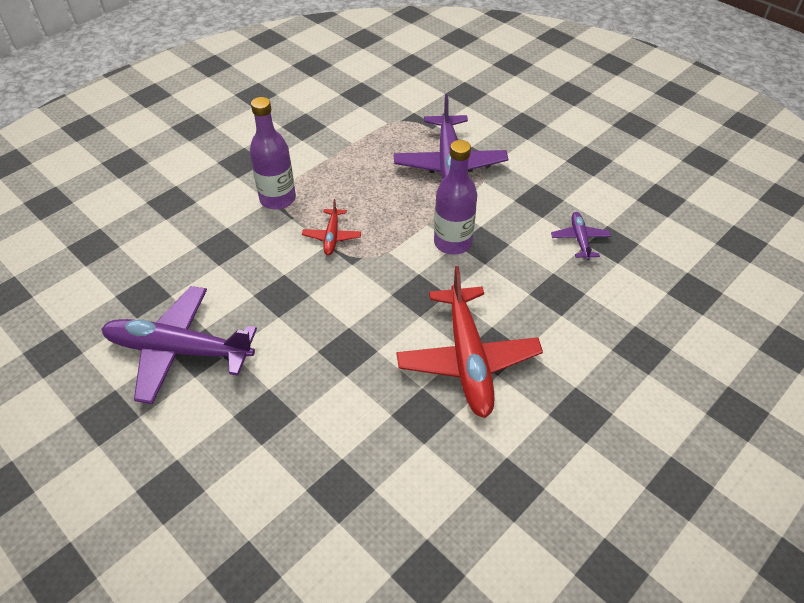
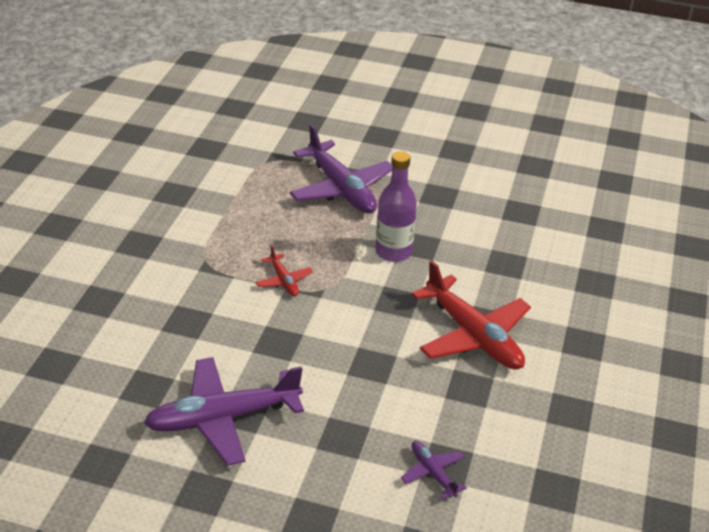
camera: 30 degrees left, 10 degrees down
purple bottle [250,97,296,210] -> none
purple plane [551,212,611,260] -> purple plane moved to [401,441,467,499]

